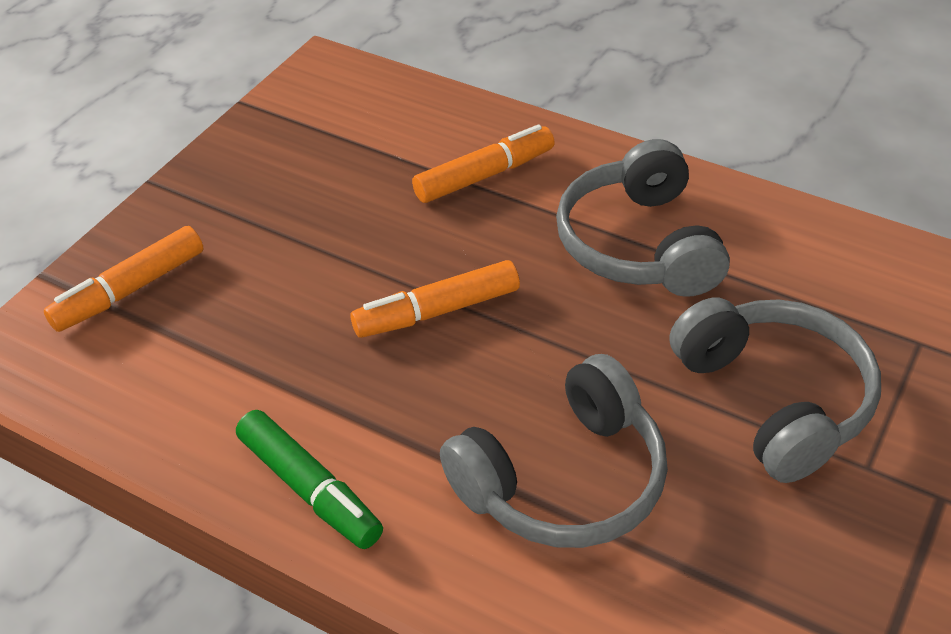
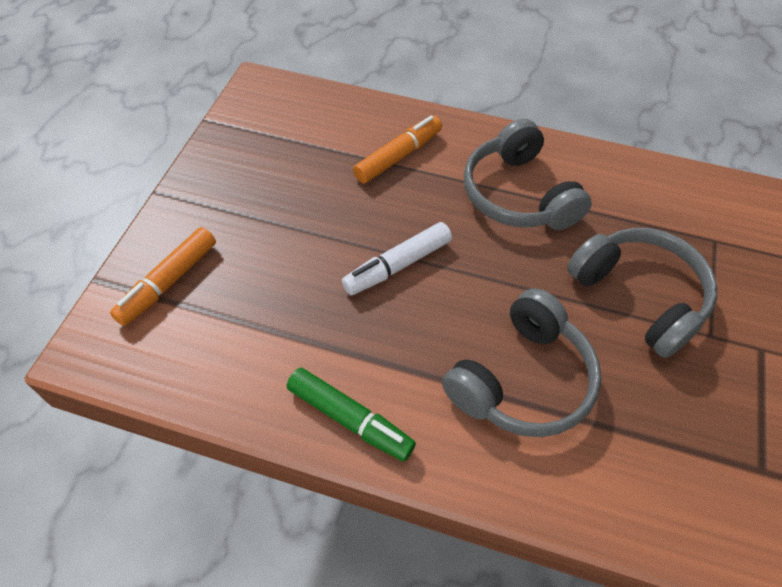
camera: 15 degrees left, 10 degrees up
orange marker [351,260,520,338] -> white marker [342,222,452,295]

